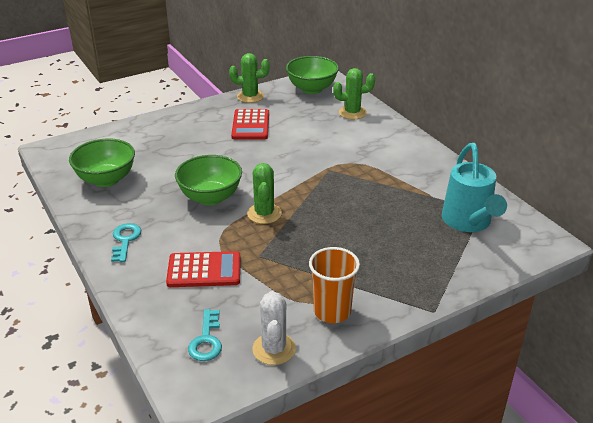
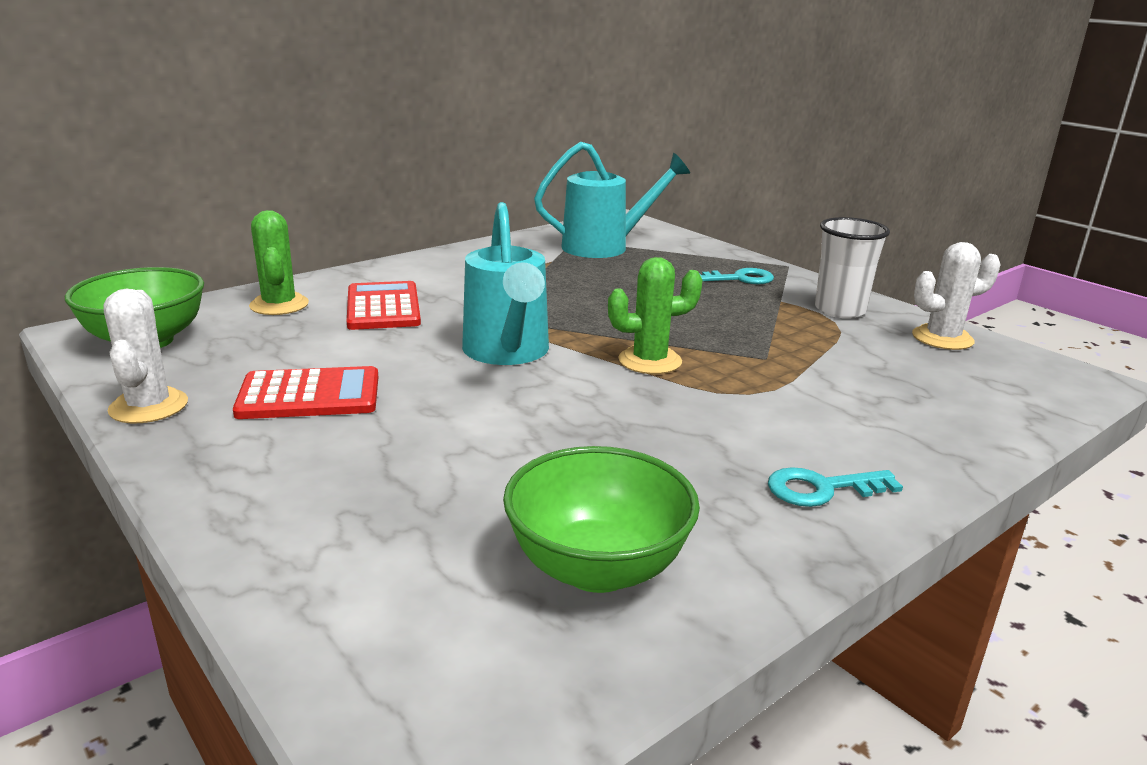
camera: 100 degrees left, 10 degrees down
red calculator [166,251,240,287] -> red calculator moved to [347,281,421,330]
green bowl [175,155,242,205] -> none
turquoise key [188,309,222,361] -> turquoise key moved to [699,268,774,284]
green cactus [229,53,270,103] -> white cactus [104,289,188,423]
orange cup [309,247,360,323] -> white cup [815,217,890,319]
none -> turquoise watering can [462,202,549,365]

